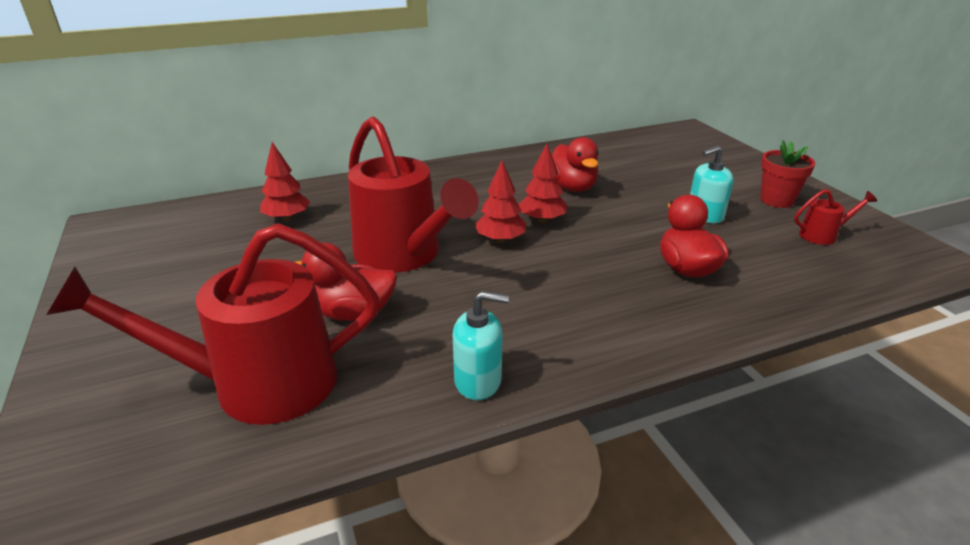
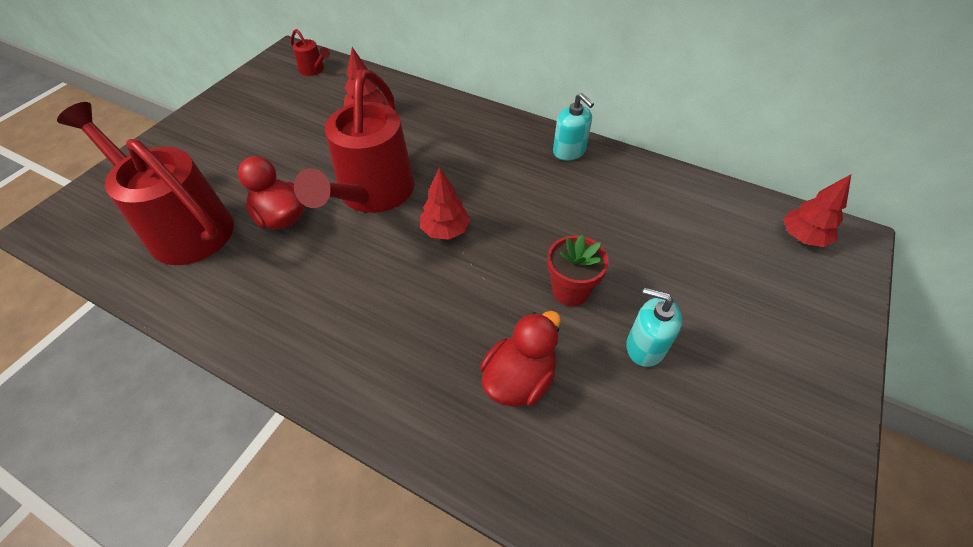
camera: 50 degrees right, 20 degrees up
turquoise soap dispenser [453,291,509,400] -> turquoise soap dispenser moved to [553,93,594,161]
red tree [519,143,568,223] -> red tree moved to [783,174,851,247]
red duck [552,137,599,192] -> none
red flower pot [760,140,816,208] -> red flower pot moved to [547,235,609,306]
red watering can [794,189,877,245] -> red watering can moved to [291,29,330,76]

